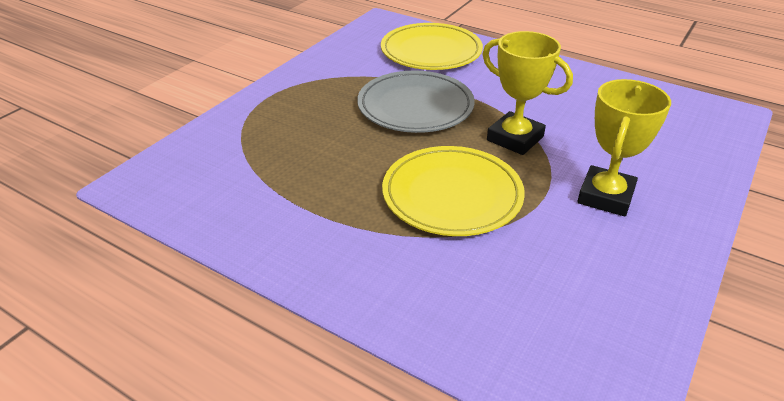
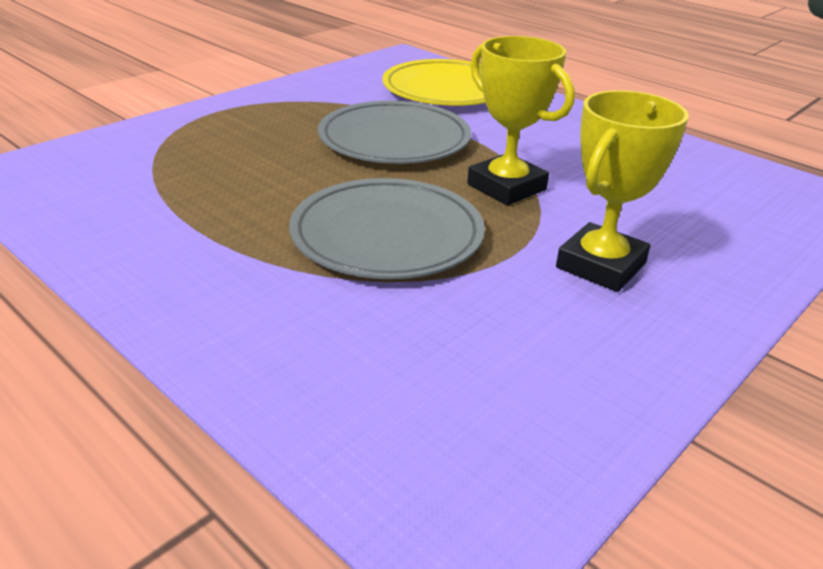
camera: 10 degrees right, 5 degrees down
yellow plate [382,146,525,236] -> grey plate [289,178,485,279]

